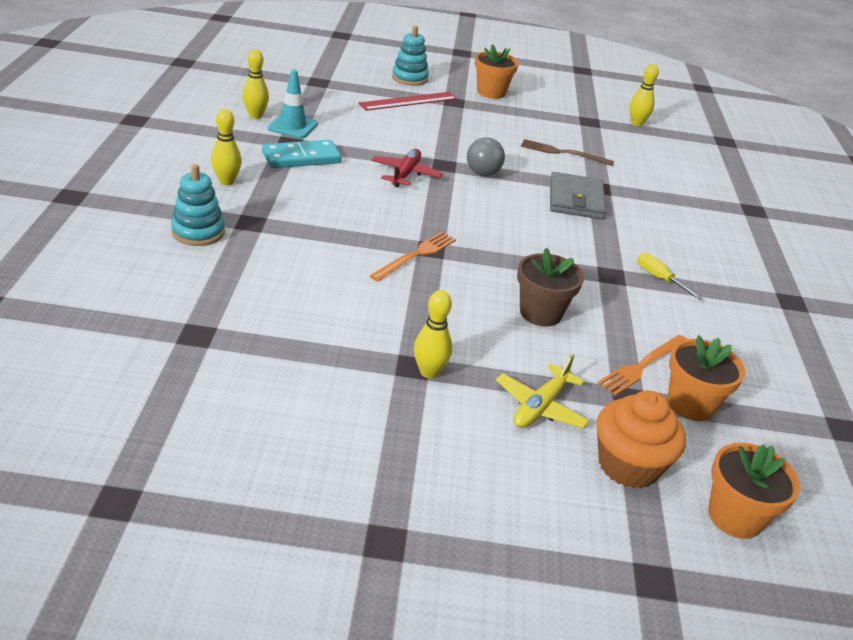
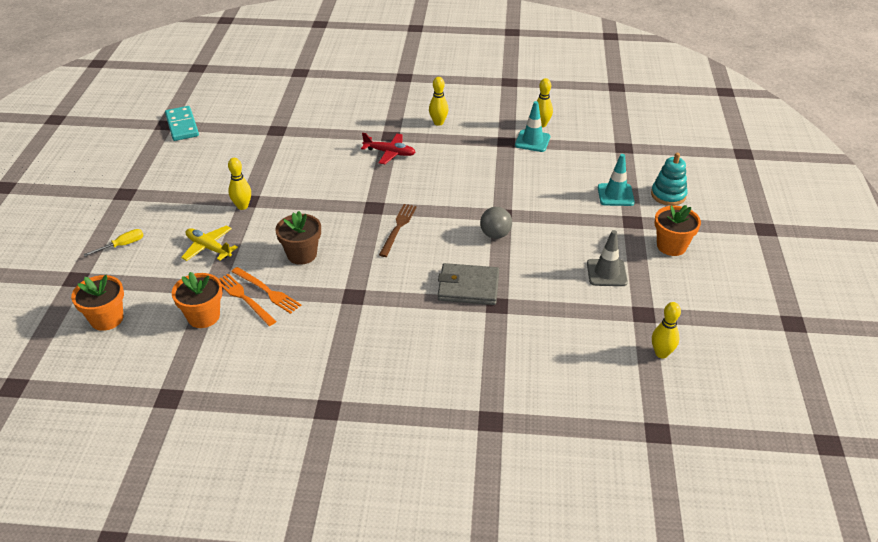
camera: 95 degrees right, 5 degrees up
turquoise stacking toy [171,164,225,246] -> none
turquoise domino [262,140,341,168] -> turquoise domino moved to [165,106,199,141]
red ruler [358,92,457,111] -> turquoise traffic cone [598,154,635,206]
orange fork [370,232,456,282] -> orange fork moved to [231,267,302,314]
red plane [371,149,443,187] -> red plane moved to [361,133,416,164]
brown fork [521,139,614,166] -> brown fork moved to [379,204,417,257]
orange cupcake [597,391,686,488] -> none
yellow screwdriver [637,253,703,300] -> yellow screwdriver moved to [84,229,144,256]
none -> grey traffic cone [587,230,628,286]

